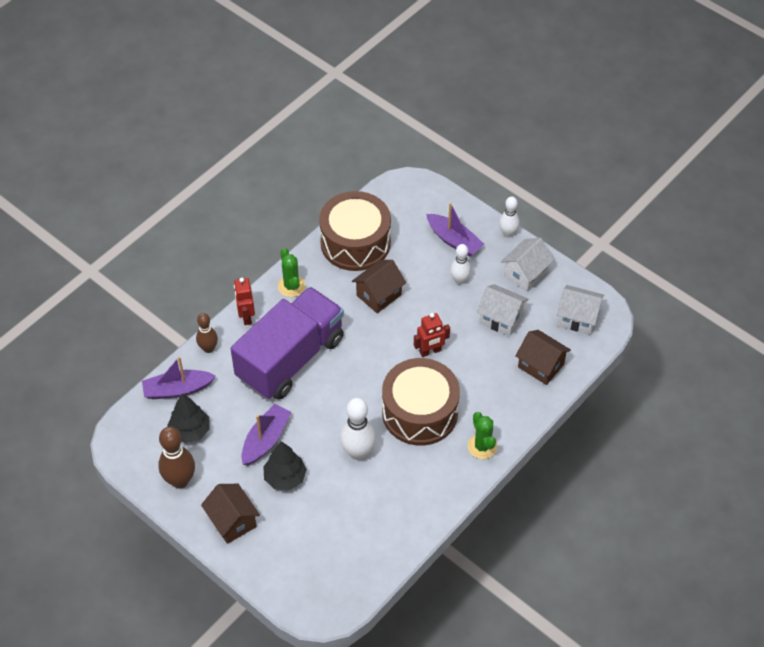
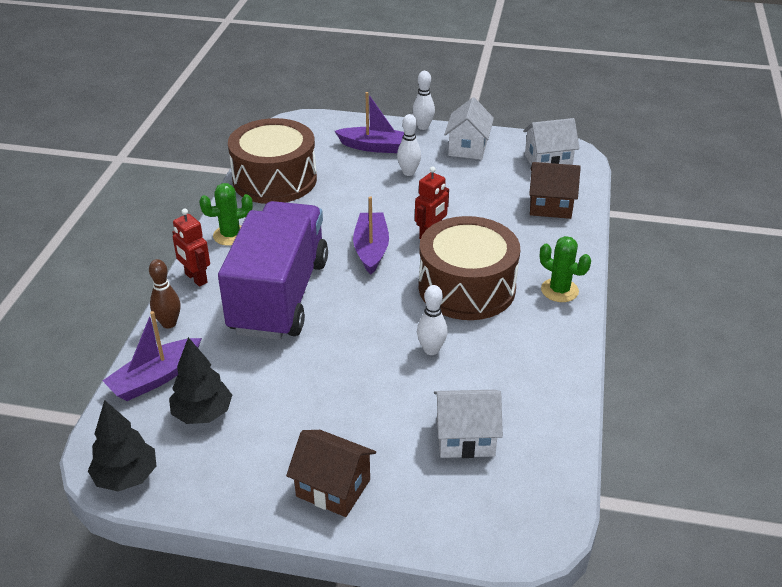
camera: 30 degrees left, 15 degrees down
brown bowling pin [158,427,195,488] -> none
purple boat [241,404,291,465] -> purple boat moved to [353,196,389,274]
black tree [263,441,307,490] -> black tree moved to [88,400,156,492]
green cactus [278,248,305,297] -> green cactus turned 60 degrees counterclockwise [199,183,253,246]
white bowling pin [340,398,376,460] -> white bowling pin [417,285,448,355], size x0.63
brown house [352,260,406,313] -> none
white house [477,284,529,336] -> white house moved to [434,390,503,458]

